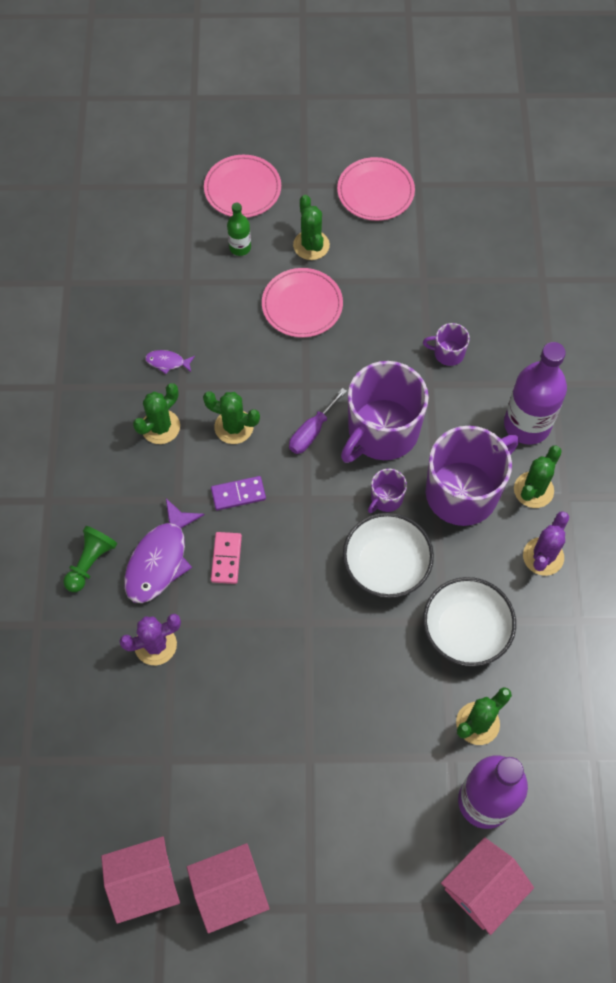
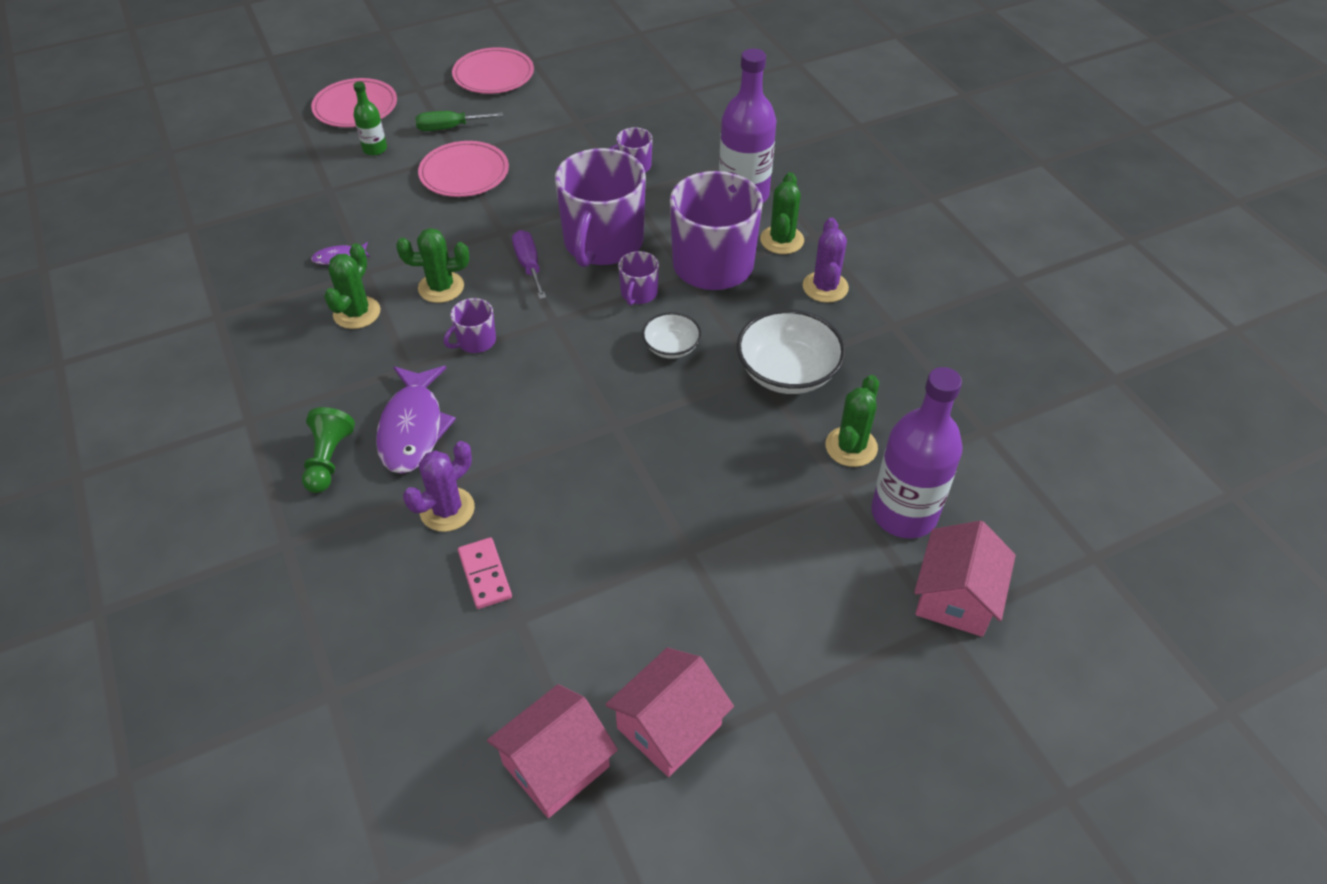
camera: 25 degrees left, 15 degrees down
purple domino [211,476,266,510] -> purple mug [444,298,496,353]
pink domino [211,532,242,584] -> pink domino moved to [458,538,512,609]
purple screwdriver [289,388,347,454] -> purple screwdriver turned 150 degrees clockwise [512,230,546,299]
green cactus [293,195,330,260] -> green screwdriver [415,111,503,131]
white bowl [343,513,434,598] -> white bowl [642,312,701,359], size x0.56

